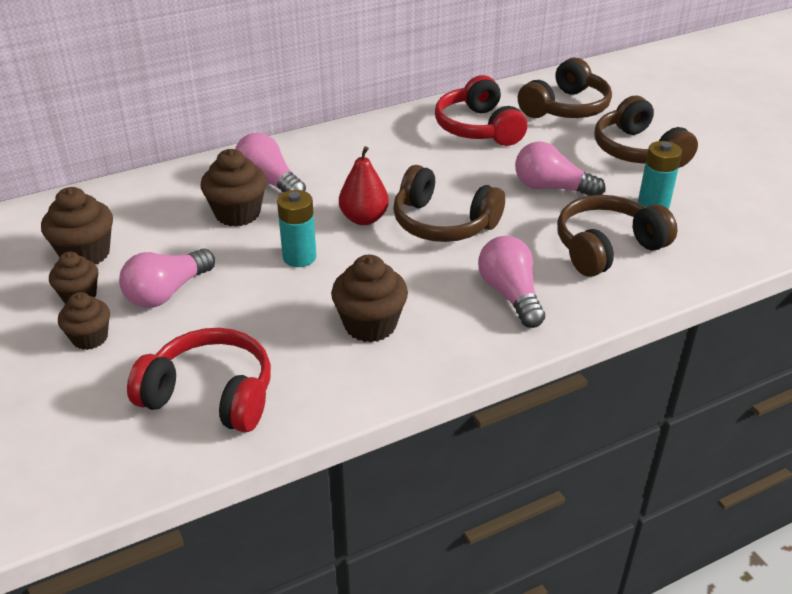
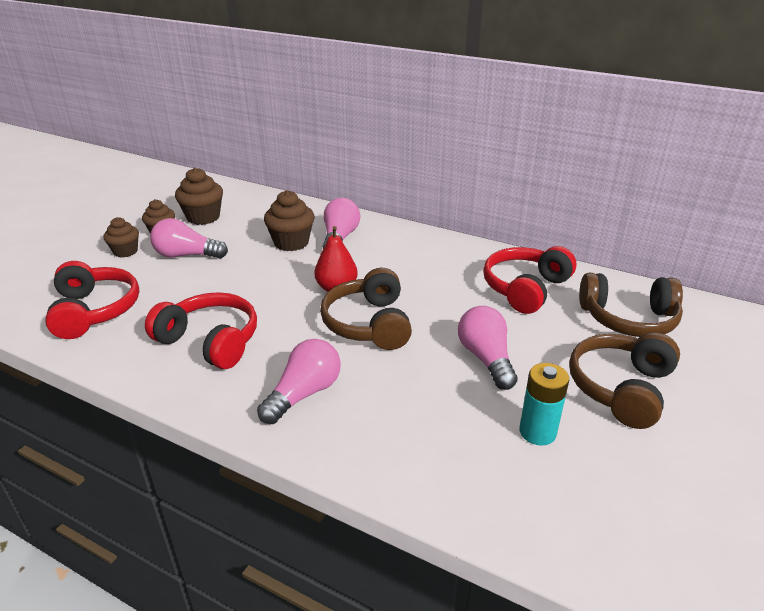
camera: 55 degrees right, 5 degrees down
turquoise battery [277,190,316,267] -> none
brown cupcake [331,255,408,342] -> red headphones [145,292,257,369]
brown headphones [557,195,677,277] -> none

